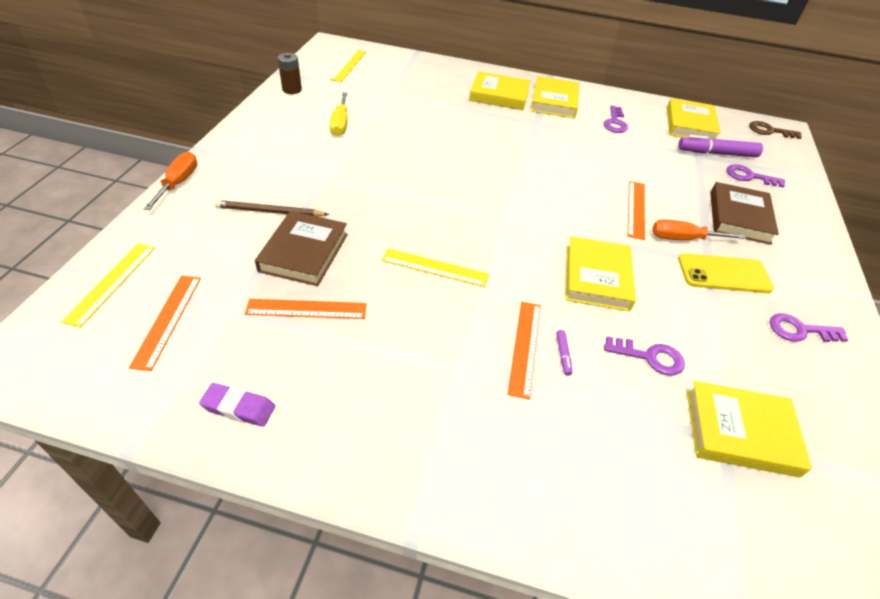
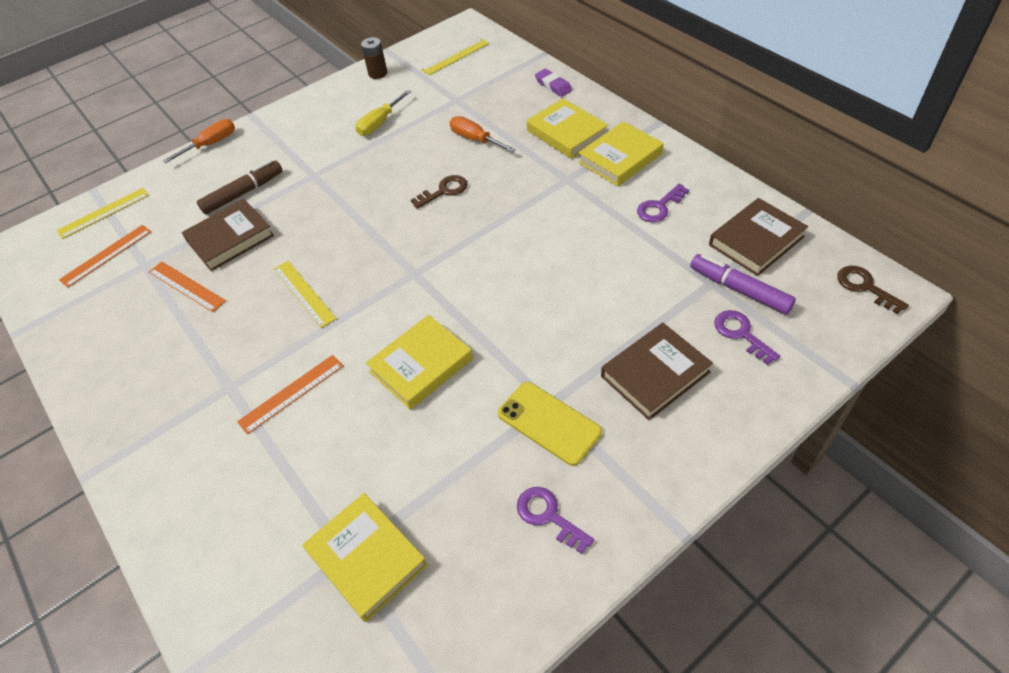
camera: 45 degrees right, 5 degrees up
purple eraser [199,383,275,427] -> purple eraser moved to [535,69,572,97]
brown pencil [214,200,329,217] -> brown marker [197,160,283,214]
purple marker [556,330,572,376] -> none
purple key [604,336,685,376] -> none
orange ruler [628,181,645,240] -> none
orange screwdriver [653,219,746,240] -> orange screwdriver moved to [450,116,516,153]
yellow book [667,98,721,139] -> brown book [709,198,808,276]
none -> brown key [411,175,468,209]

